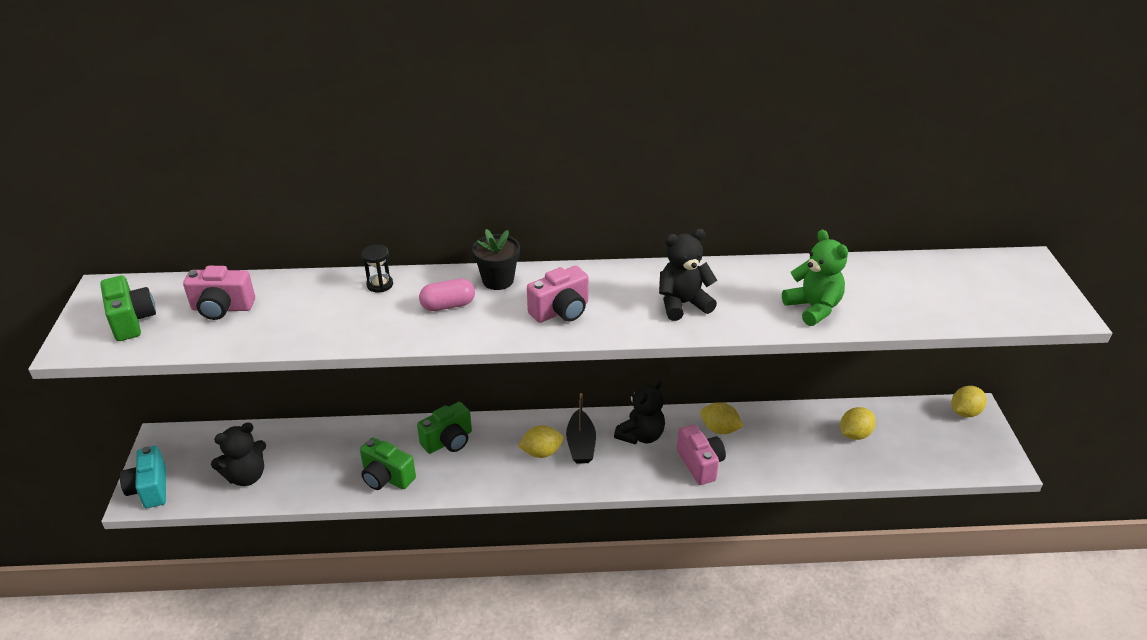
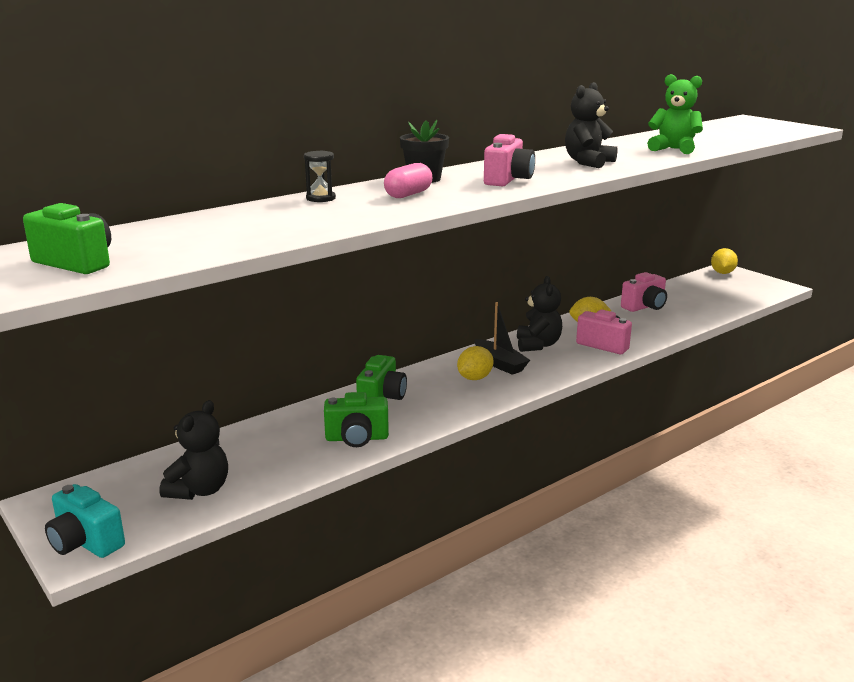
camera: 35 degrees left, 15 degrees down
pink camera [183,266,255,320] -> pink camera moved to [621,272,667,312]
yellow lemon [840,407,876,440] -> none

